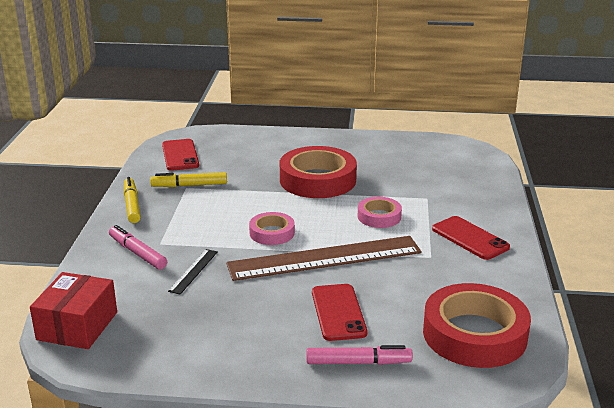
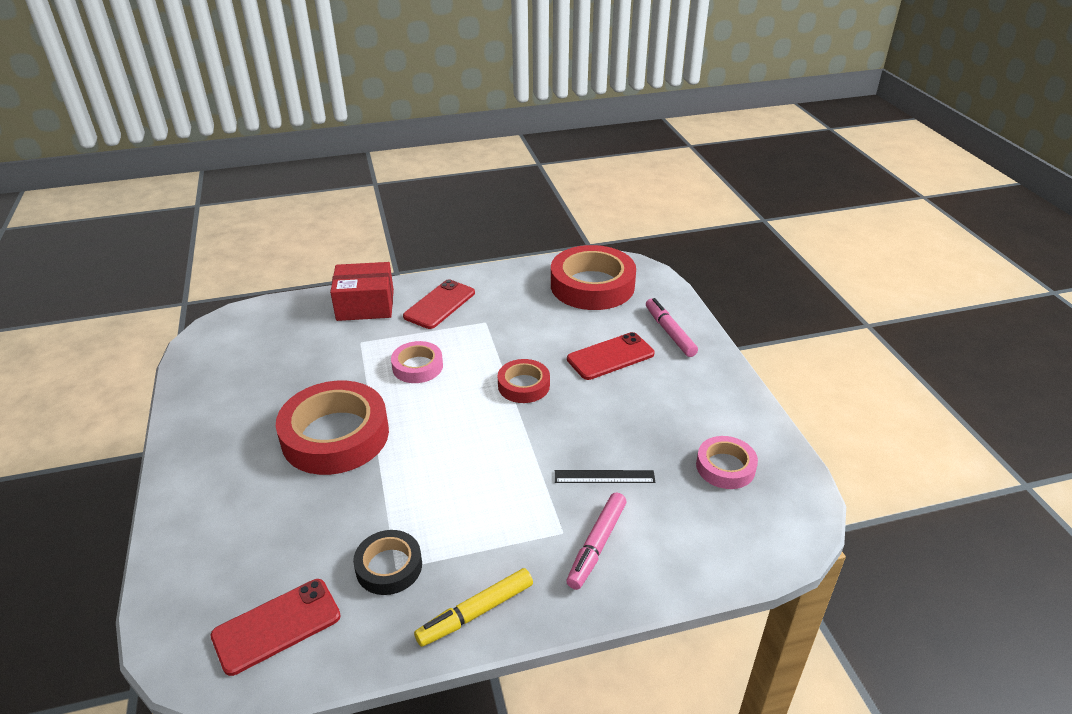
camera: 110 degrees left, 10 degrees up
red box [30,272,117,349] -> red box moved to [330,262,394,321]
yellow marker [150,172,227,187] -> black tape [353,530,422,595]
brown ruler [226,236,421,281] -> red tape [498,359,550,403]
pink tape [249,212,295,245] -> pink tape moved to [696,436,758,489]

